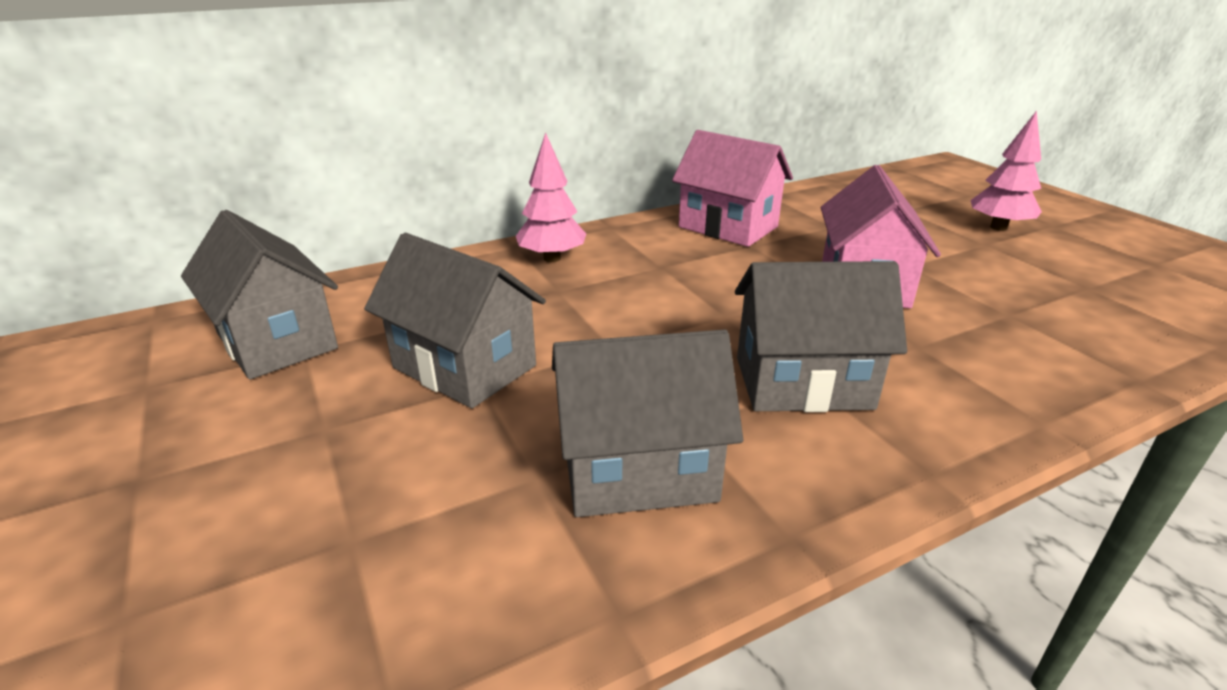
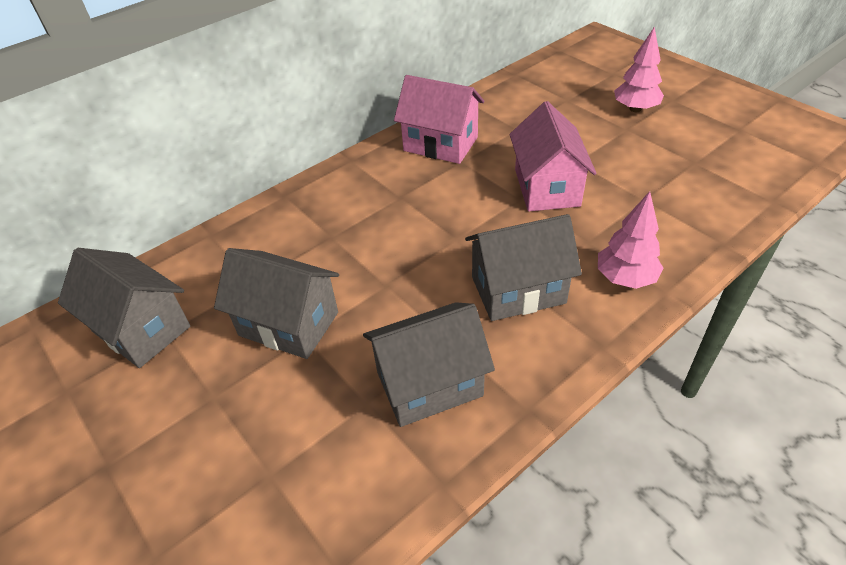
camera: 10 degrees left, 15 degrees up
pink tree [516,132,586,262] -> pink tree moved to [598,191,663,289]

